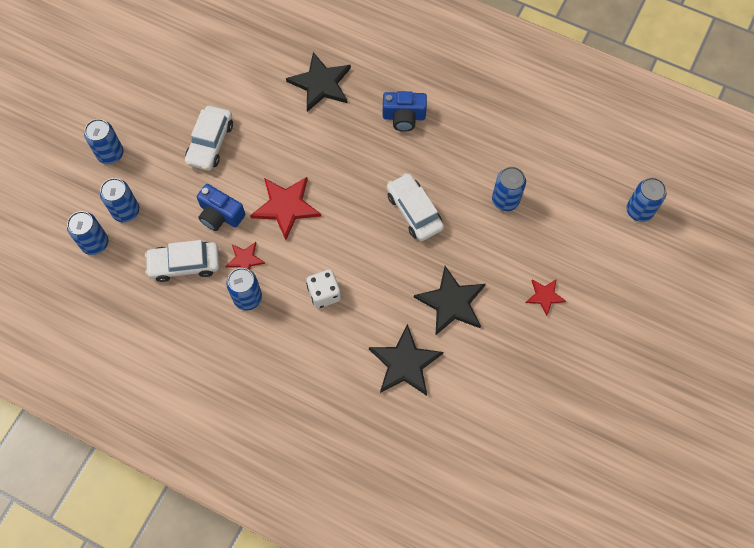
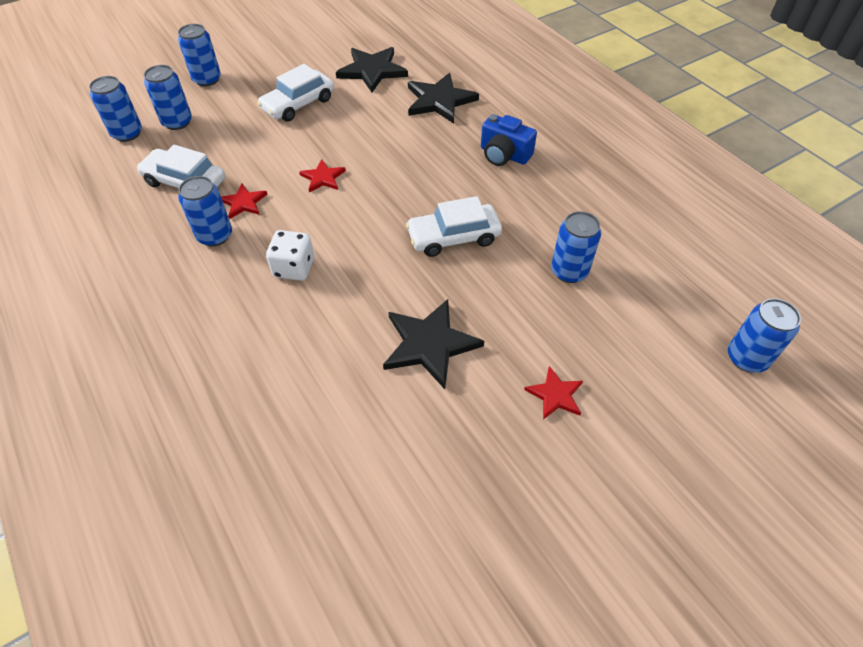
camera: 30 degrees right, 15 degrees down
blue camera [197,184,245,231] -> none
red star [250,177,321,240] -> red star [299,159,346,193], size x0.55
black star [369,324,443,396] -> black star moved to [336,47,408,93]
white car [387,173,444,241] -> white car turned 105 degrees counterclockwise [406,196,502,257]

